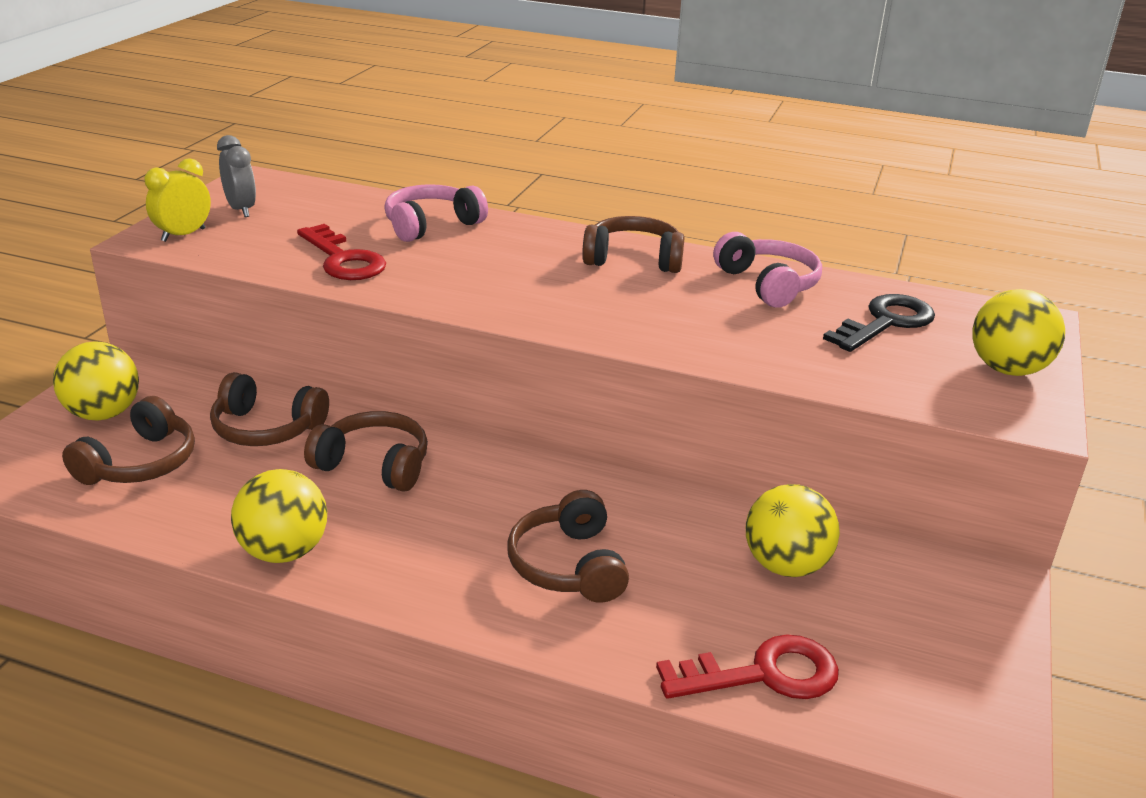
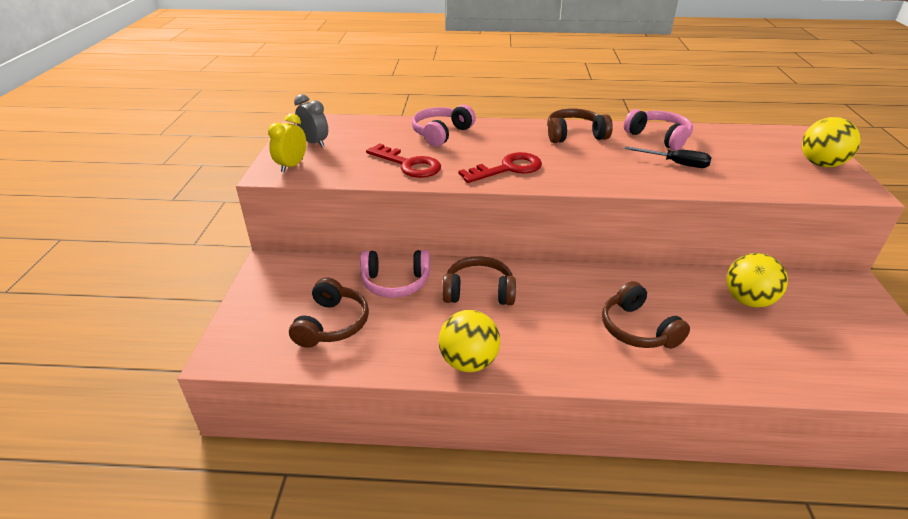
camera: 15 degrees left, 5 degrees up
yellow ball [53,341,139,421] -> none
brown headphones [210,372,329,446] -> pink headphones [360,250,430,298]
red key [656,634,839,699] -> red key moved to [458,152,542,183]
black key [823,294,935,352] -> none
none -> black screwdriver [625,146,712,168]

